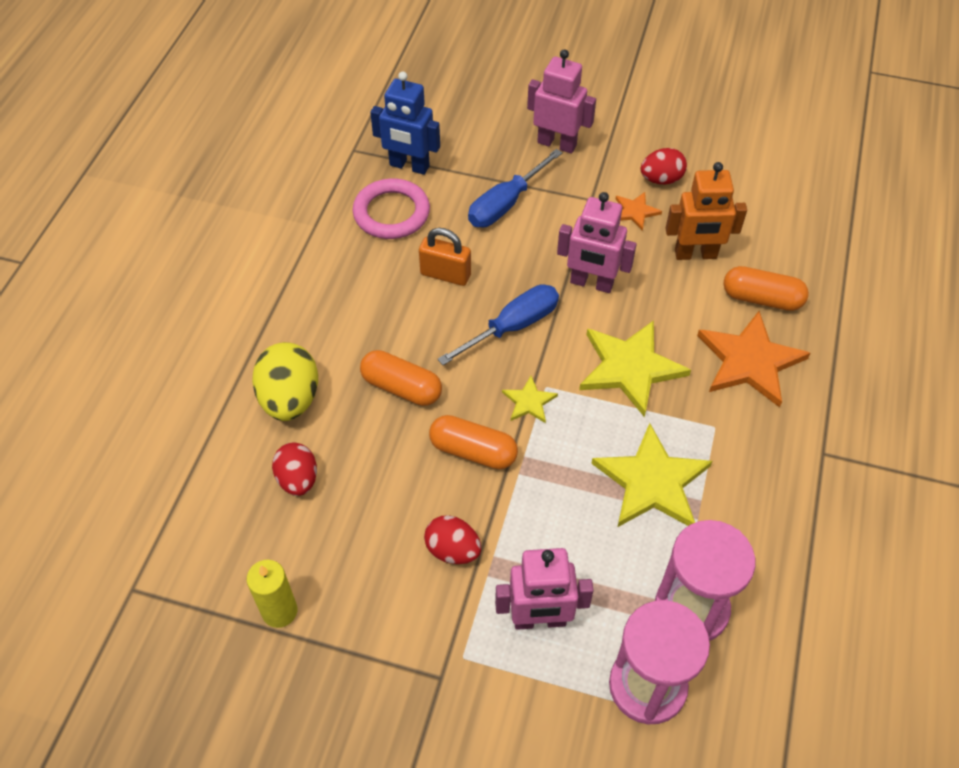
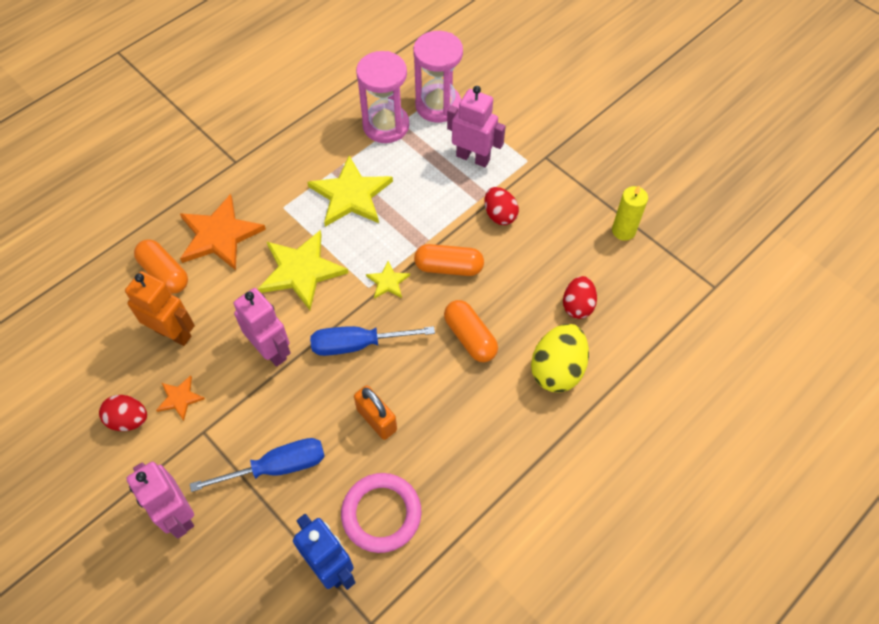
camera: 150 degrees left, 5 degrees up
orange capsule [429,415,518,469] -> orange capsule turned 45 degrees counterclockwise [414,244,484,276]

